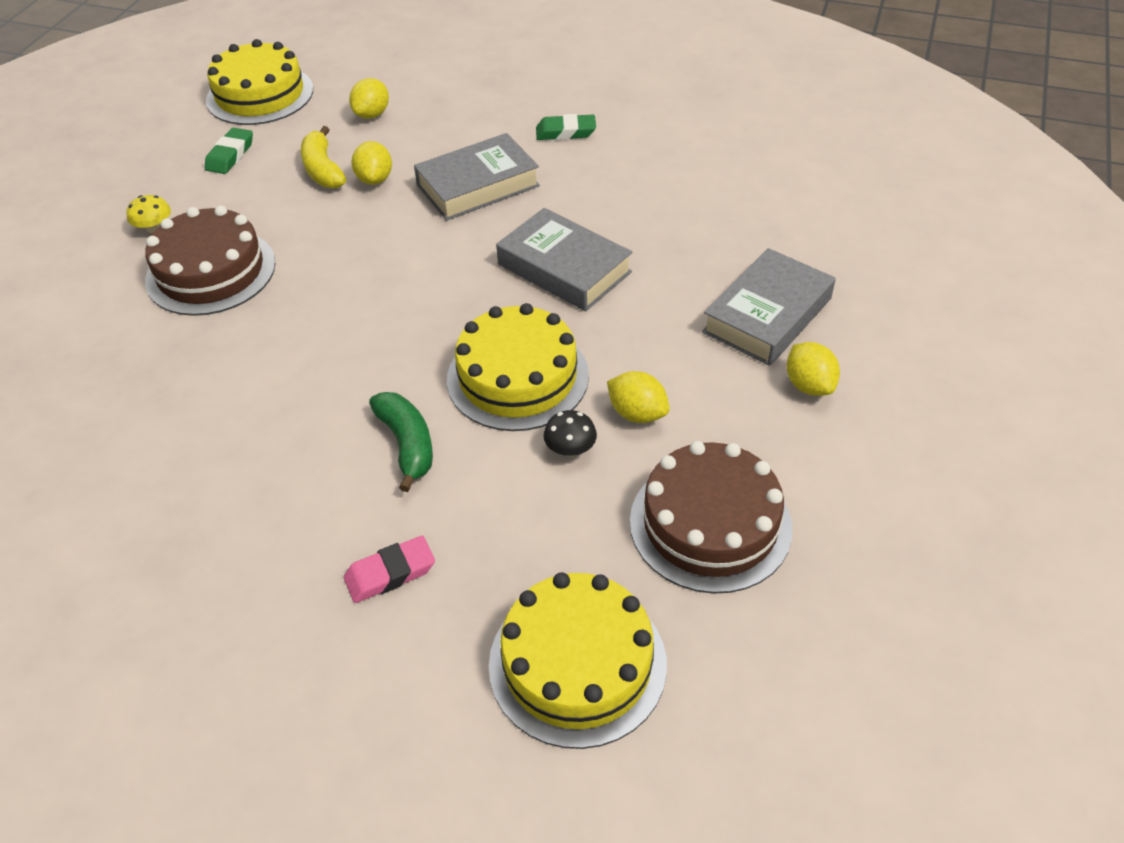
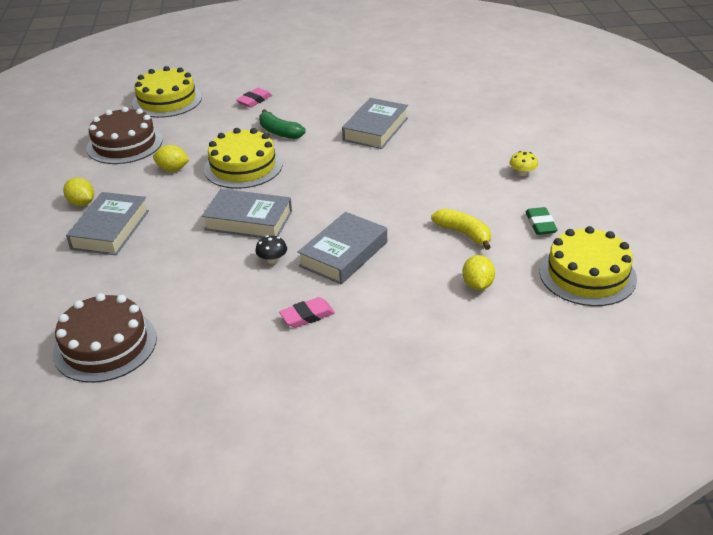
camera: 155 degrees right, 10 degrees down
brown cake [145,206,275,316] -> brown cake moved to [53,293,157,383]
yellow lemon [351,141,392,185] -> none
green eraser [536,114,596,140] -> pink eraser [279,297,335,328]
black mushroom [544,410,597,456] -> black mushroom moved to [255,235,287,264]
none -> grey book [342,98,408,149]

